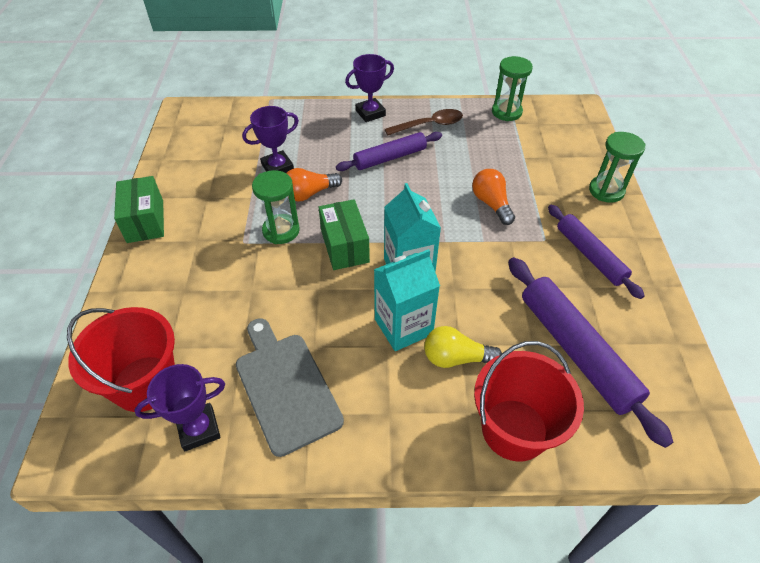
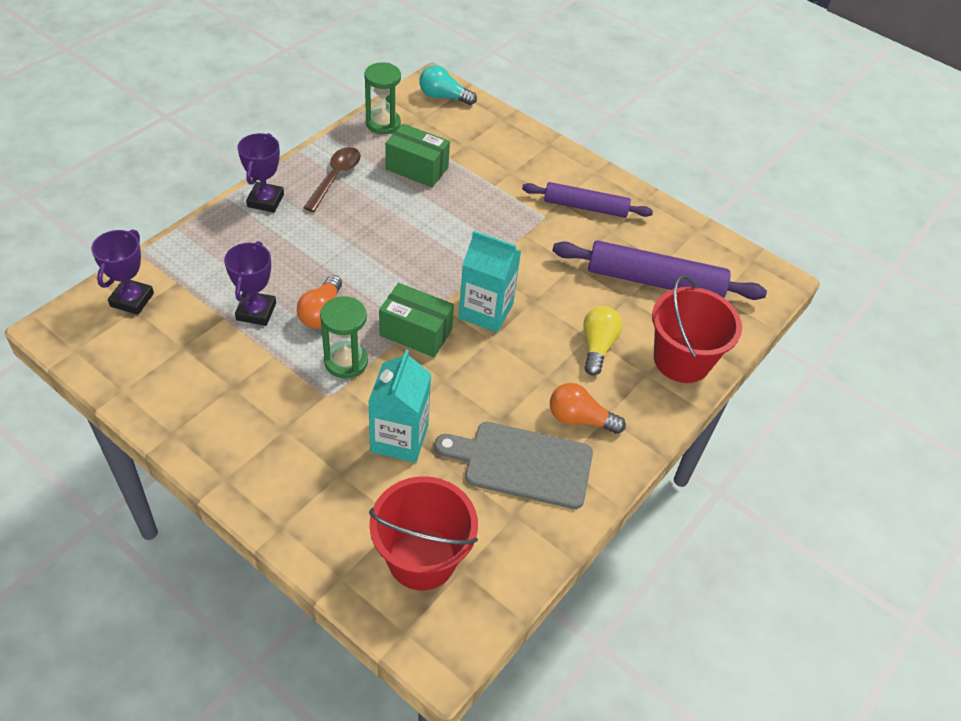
camera: 55 degrees left, 0 degrees up
green box [114,176,164,243] -> green box moved to [385,123,450,187]
purple trophy [134,364,225,451] -> purple trophy moved to [91,229,154,315]
purple rolling pin [336,132,442,171] -> none
turquoise carton [374,249,440,351] -> turquoise carton moved to [368,349,431,463]
yellow light bulb [424,326,502,368] -> yellow light bulb turned 150 degrees clockwise [583,306,623,376]
orange light bulb [472,169,515,225] -> orange light bulb moved to [550,383,626,434]
green hourglass [589,132,646,203] -> none
none -> turquoise light bulb [419,65,477,105]

